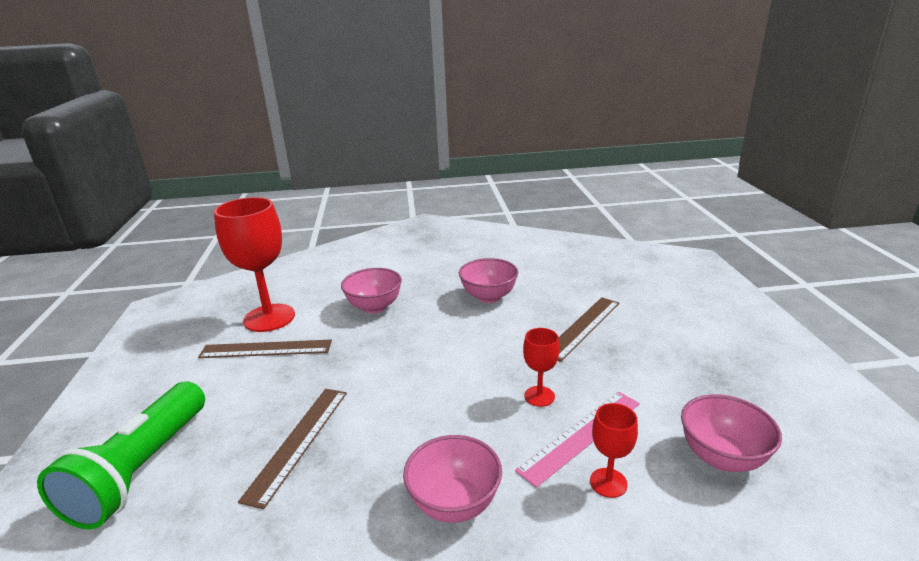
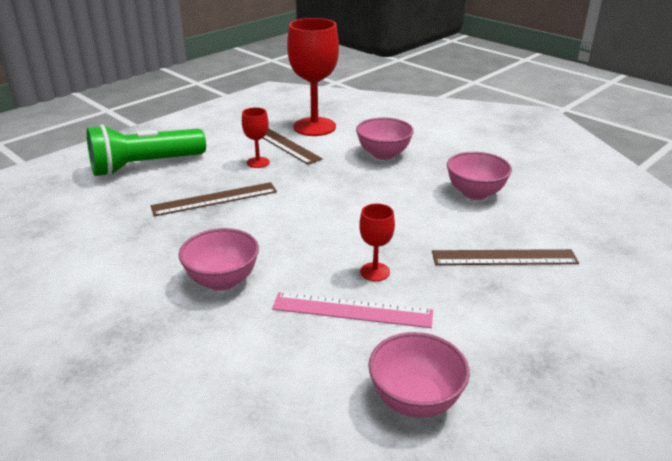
camera: 50 degrees right, 5 degrees up
red goblet [590,403,638,498] -> red goblet moved to [242,107,270,168]

